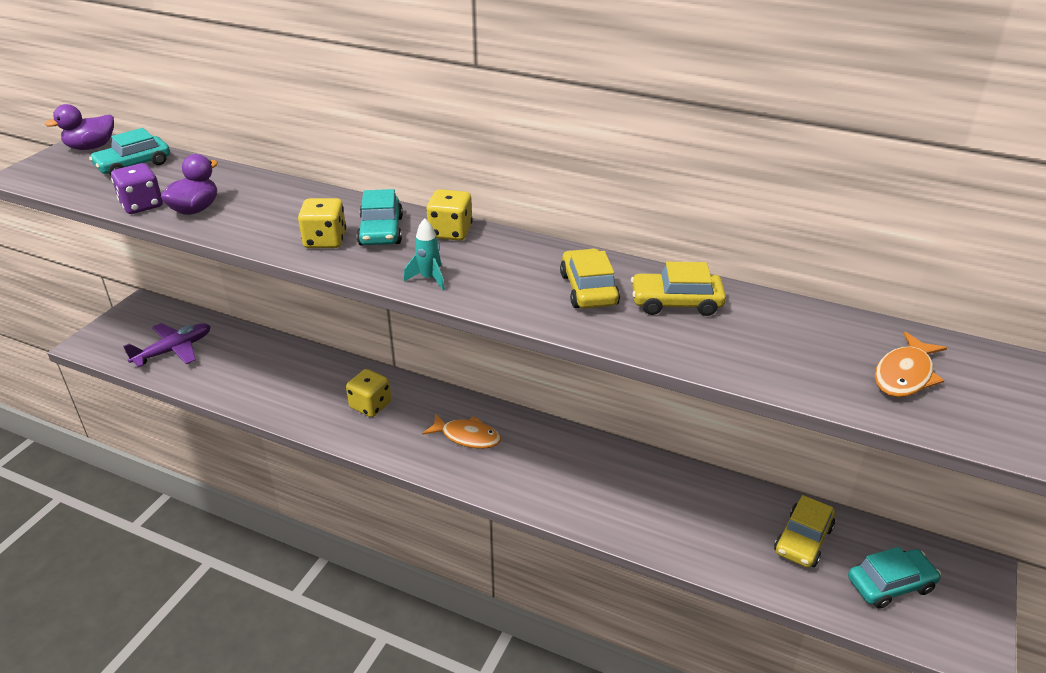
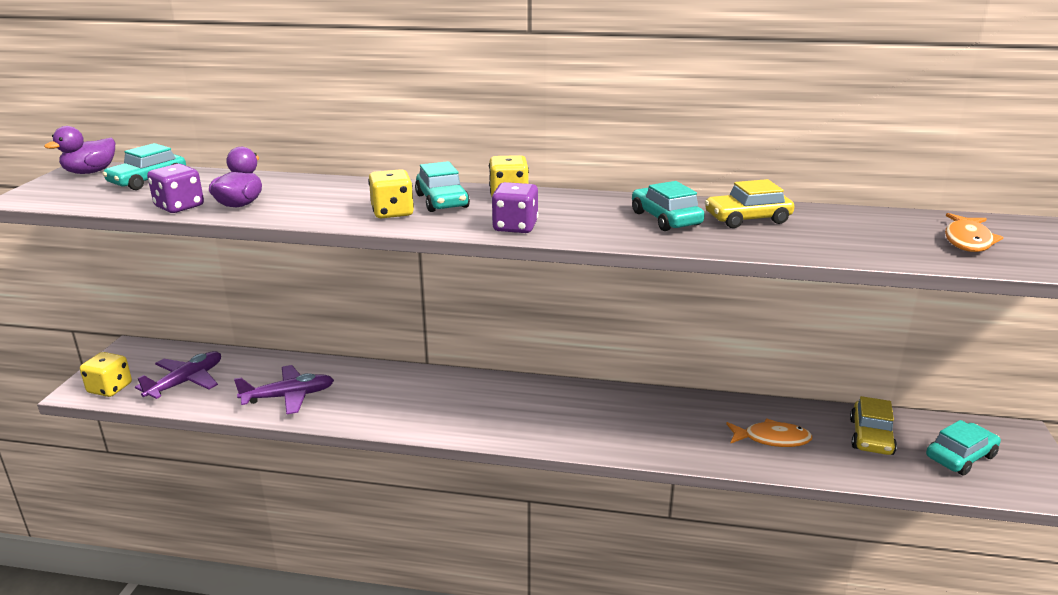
camera: 15 degrees left, 10 degrees down
yellow dice [346,369,391,417] -> yellow dice moved to [80,352,132,397]
turquoise rocket [404,218,445,290] -> purple dice [492,182,538,233]
orange fish [422,413,502,449] -> orange fish moved to [726,418,813,447]
yellow car [560,249,620,309] -> turquoise car [632,181,705,231]
none -> purple plane [234,365,334,415]

